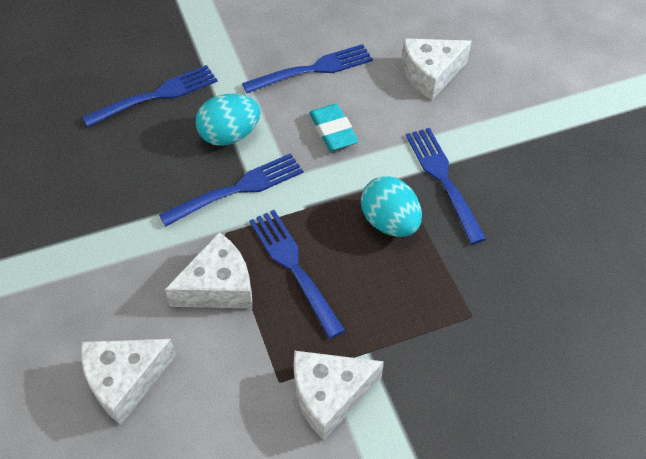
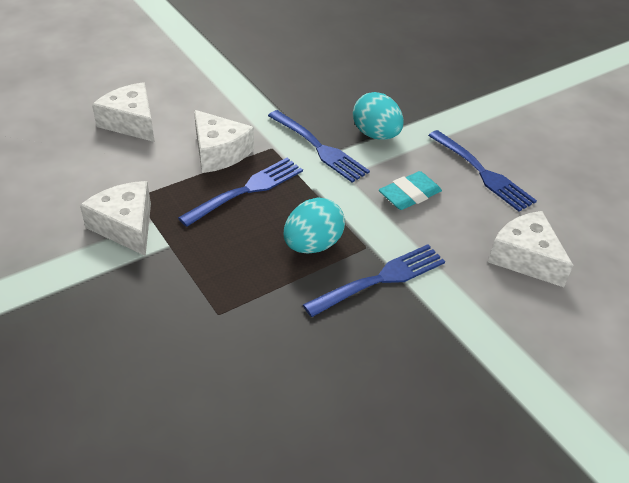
camera: 75 degrees right, 10 degrees down
blue fork [82,65,218,127] -> none

